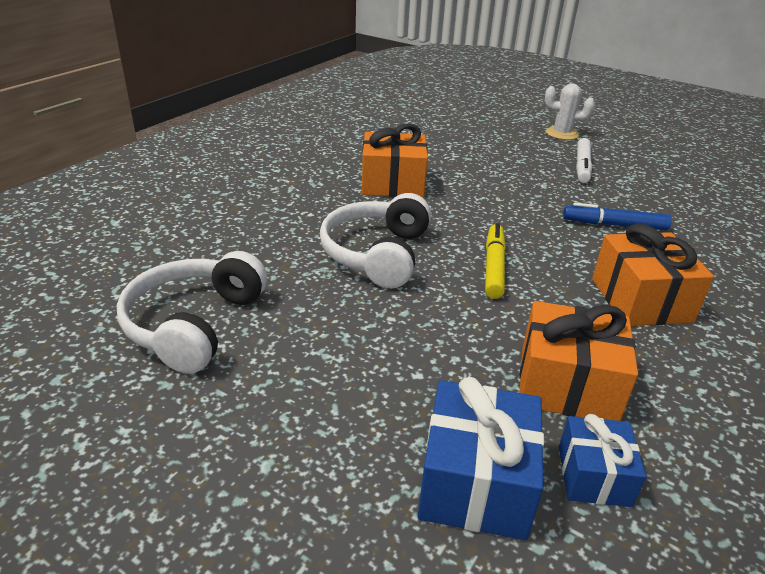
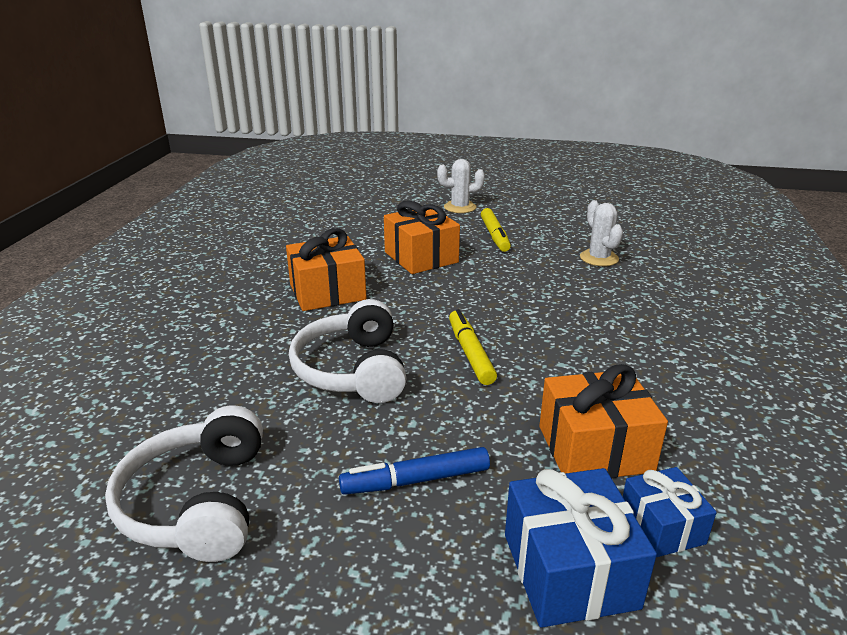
camera: 20 degrees left, 5 degrees down
blue marker [563,203,672,230] -> blue marker moved to [339,447,490,495]
white marker [576,138,592,183] -> yellow marker [481,208,511,252]
orange gift [592,223,714,326] -> orange gift moved to [384,200,460,274]
none -> white cactus [580,200,623,266]

